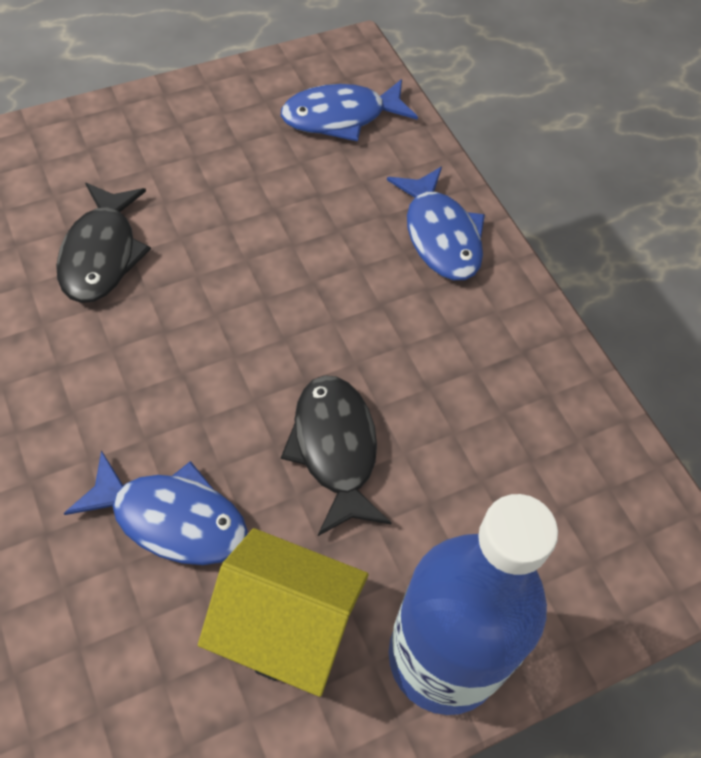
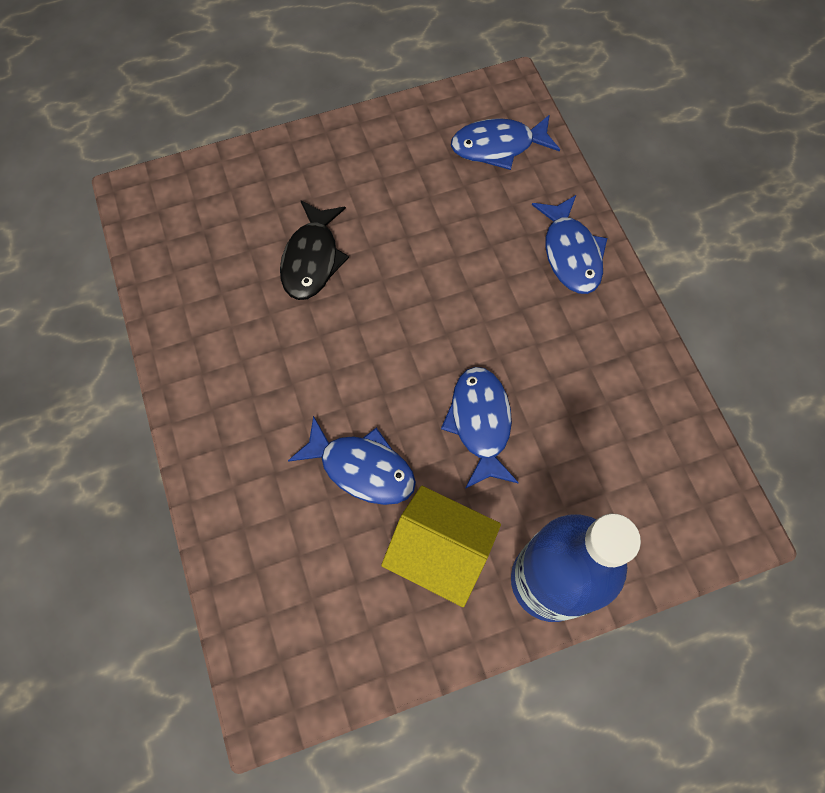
camera: 10 degrees right, 10 degrees up
black fish [281,375,391,536] -> blue fish [441,367,519,489]

